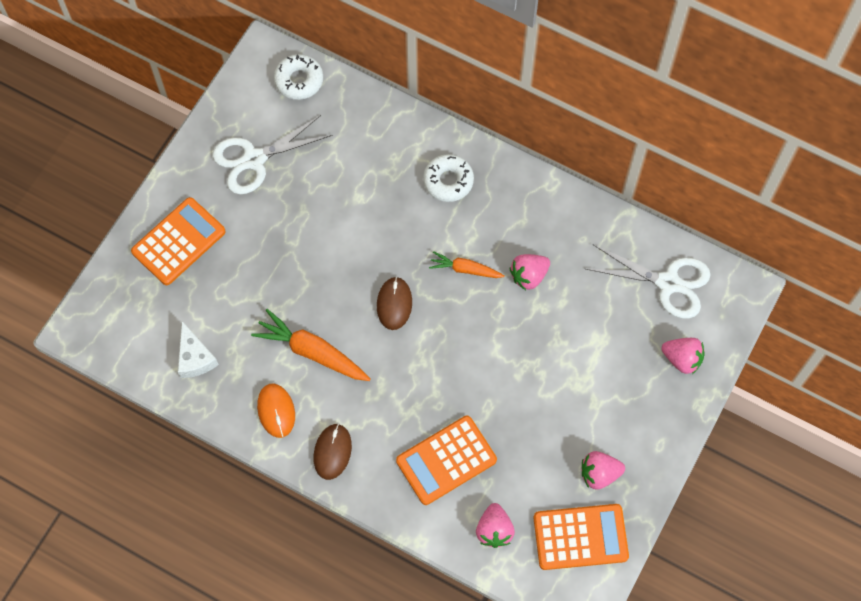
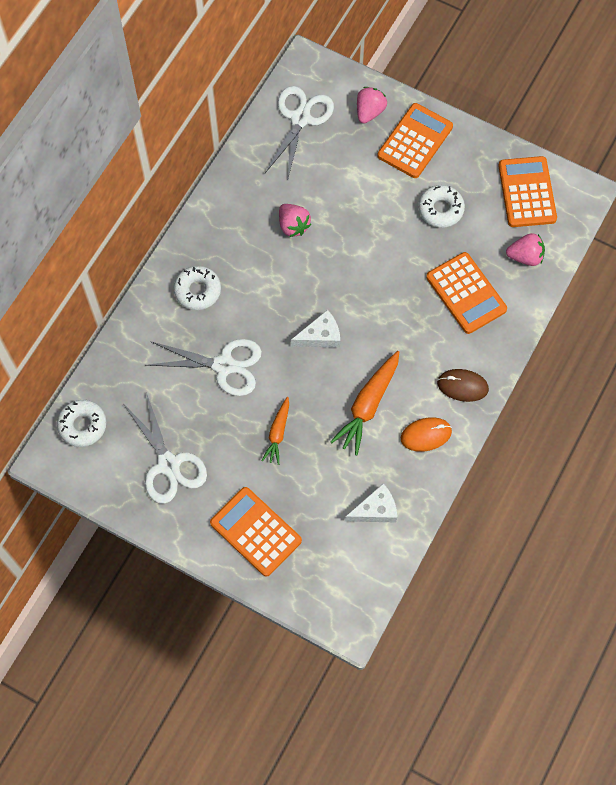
camera: 90 degrees left, 0 degrees up
brown mouse [377,277,412,330] -> white cheese [291,310,340,348]
orange carrot [429,251,505,278] -> orange carrot moved to [261,397,289,465]
pink strawberry [582,451,625,490] -> none
none -> white scissors [147,339,262,396]
none -> orange calculator [377,103,453,178]
none -> white donut [418,185,465,228]

